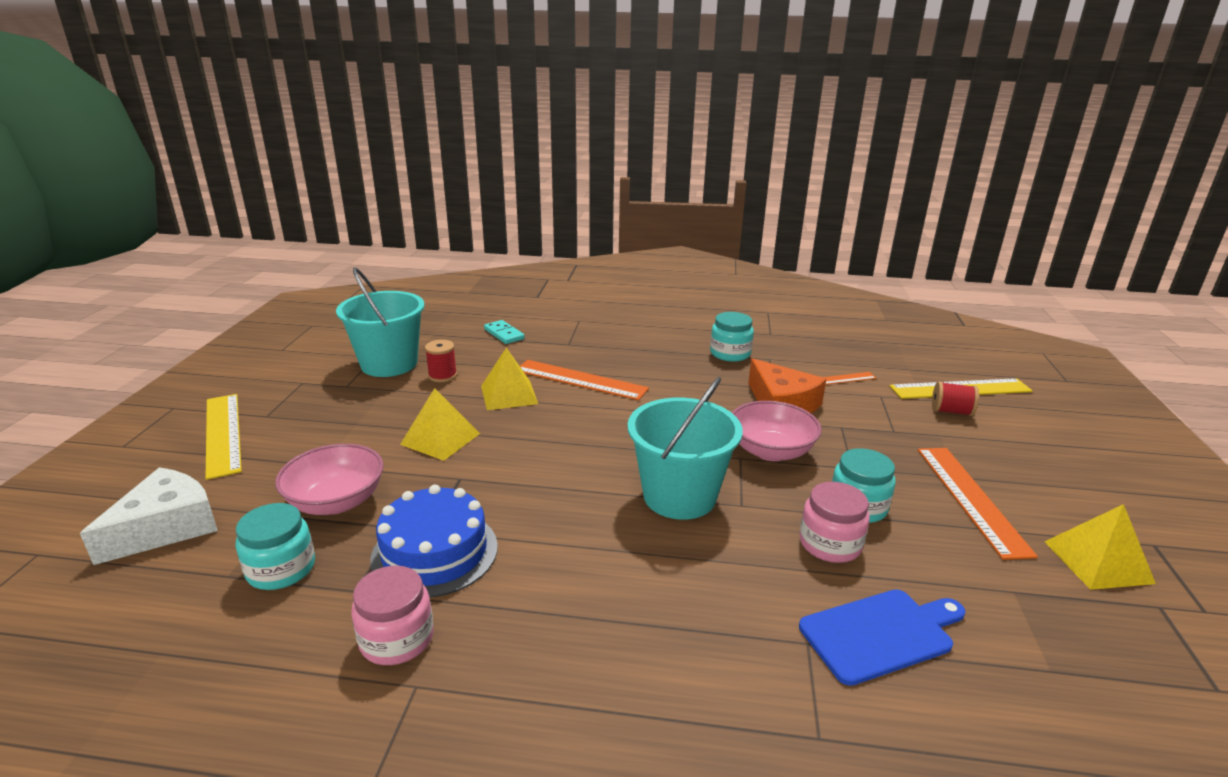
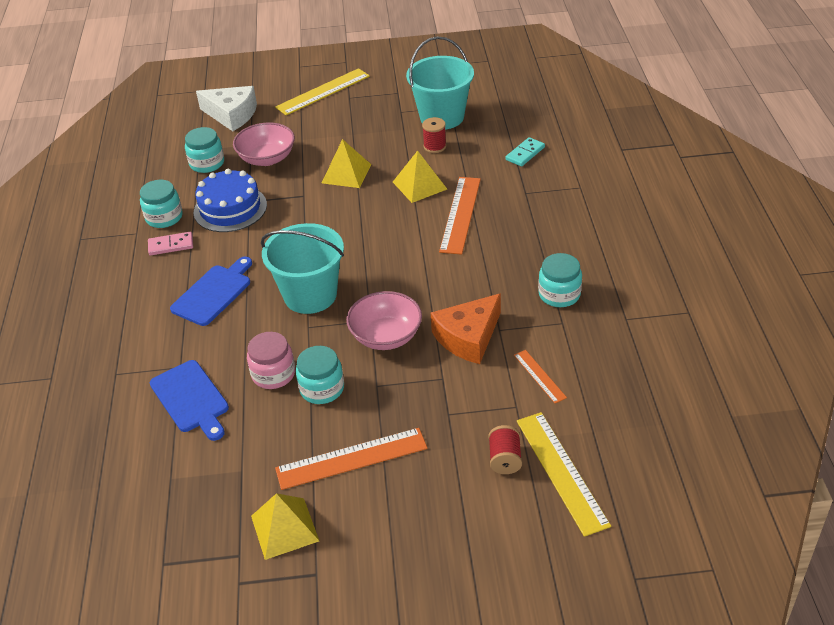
camera: 80 degrees right, 15 degrees up
pink jar [351,566,434,665] -> turquoise jar [140,180,183,228]
none -> pink domino [148,232,193,256]
none -> blue cutting board [170,257,252,326]

